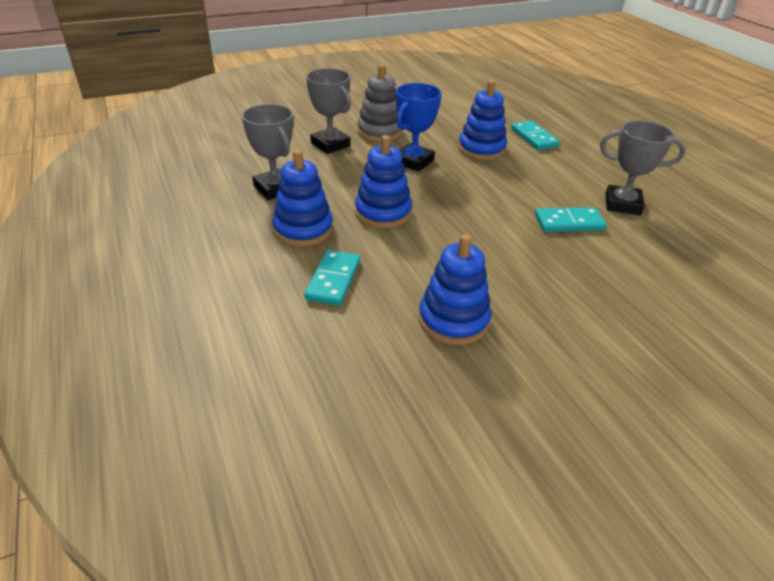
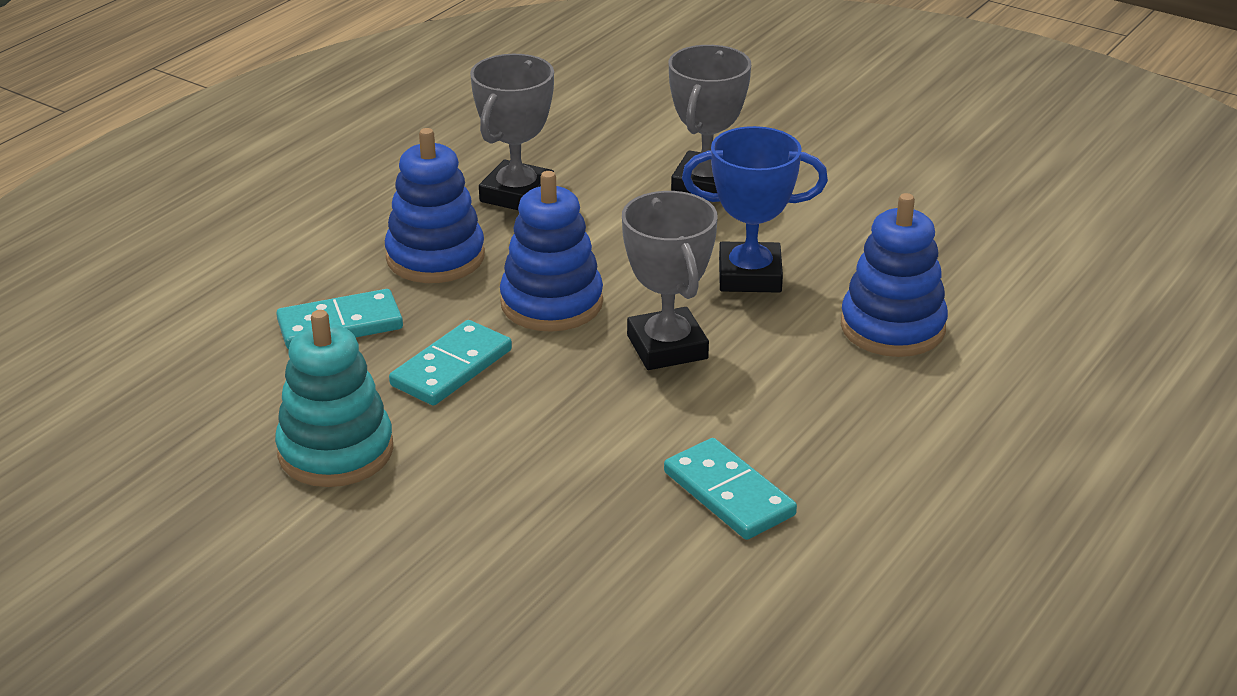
camera: 60 degrees right, 5 degrees down
grey stacking toy [357,64,403,142] -> none
blue stacking toy [419,234,491,345] -> turquoise stacking toy [275,310,393,487]
turquoise domino [511,121,560,150] -> turquoise domino moved to [389,320,512,405]
grey trophy [600,120,686,215] -> grey trophy moved to [622,191,718,370]

